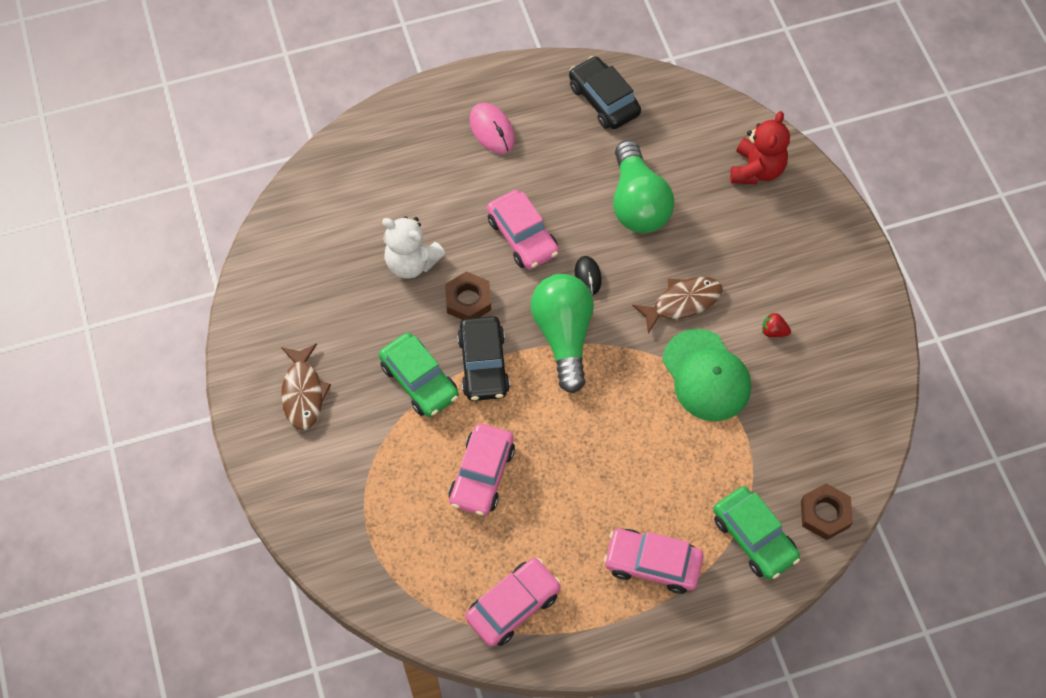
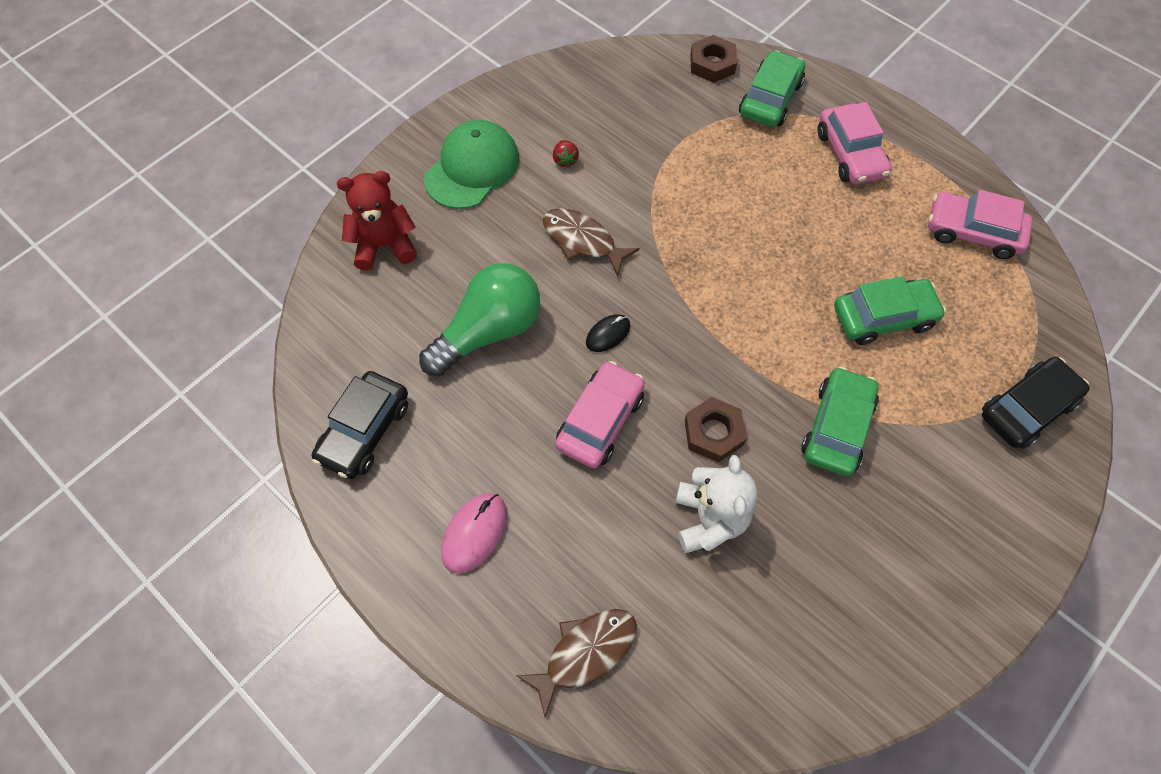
camera: 120 degrees left, 0 degrees up
brown fish [281,344,331,430] -> brown fish moved to [516,609,637,717]
pink car [449,424,515,516] -> green car [834,276,946,345]
black car [457,316,510,401] -> black car moved to [982,357,1090,449]
green light bulb [530,274,594,393] -> none
green cap [662,329,751,421] -> green cap moved to [424,120,519,209]

